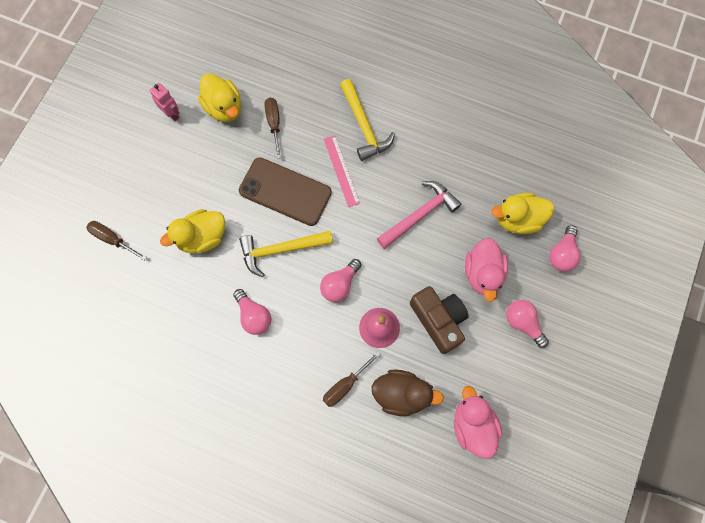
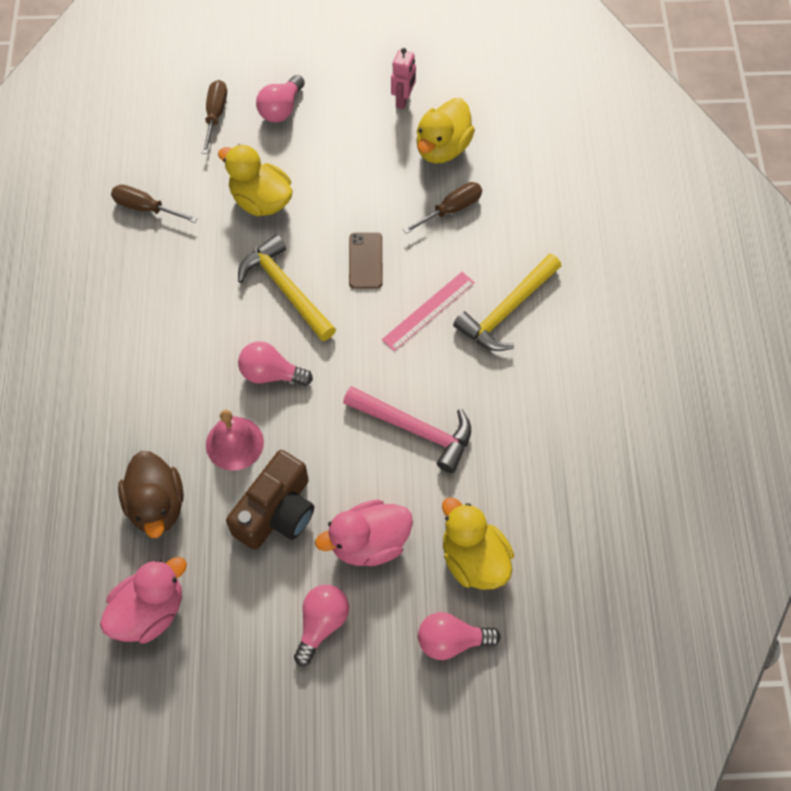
camera: 65 degrees right, 10 degrees down
pink light bulb [233,289,271,335] -> pink light bulb moved to [256,75,305,123]
brown phone [239,158,332,226] -> brown phone [349,233,383,289], size x0.53
brown screwdriver [323,351,381,407] -> brown screwdriver moved to [111,185,197,223]

